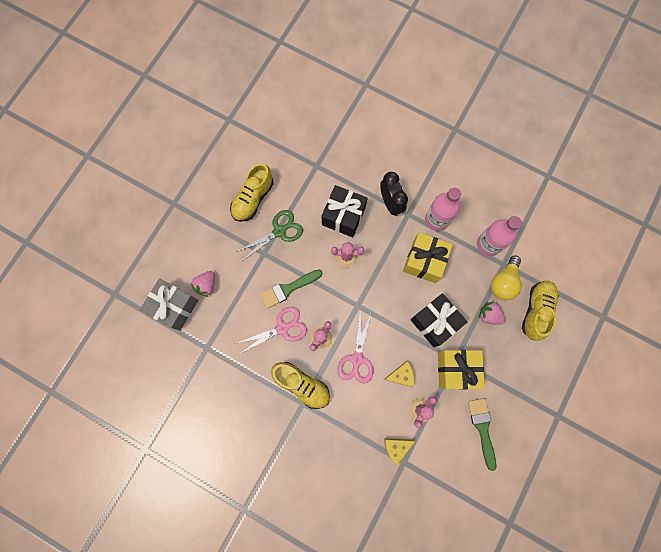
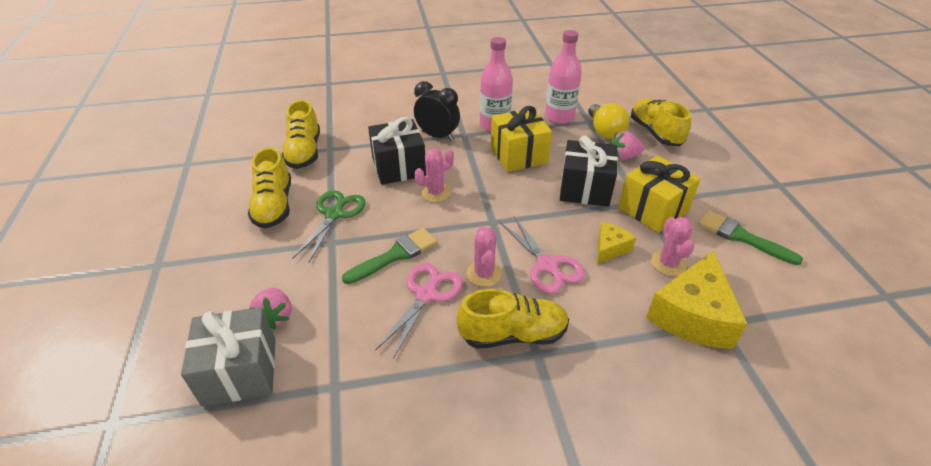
camera: 40 degrees left, 35 degrees down
green brush [260,269,322,308] -> green brush turned 150 degrees counterclockwise [342,228,437,284]
yellow cheese [384,438,415,465] -> yellow cheese [646,251,747,349], size x1.94
none -> yellow shoe [282,100,320,169]

